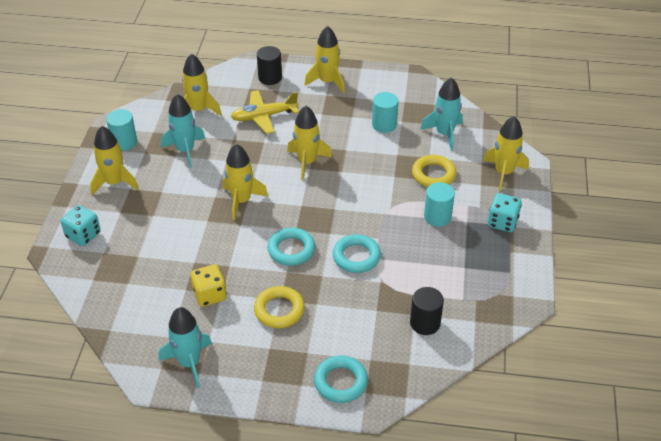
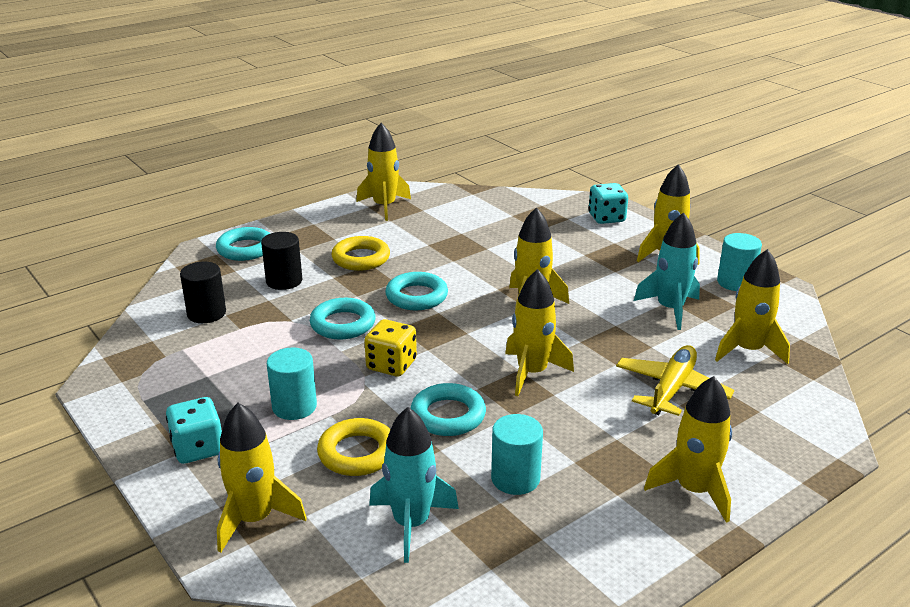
camera: 135 degrees right, 15 degrees down
turquoise rocket [159,307,212,388] -> yellow rocket [356,123,411,221]
yellow dice [190,264,227,307] -> yellow dice moved to [364,319,417,377]
black cylinder [257,46,282,85] -> black cylinder moved to [261,232,302,290]
none -> turquoise ring [411,383,486,436]

